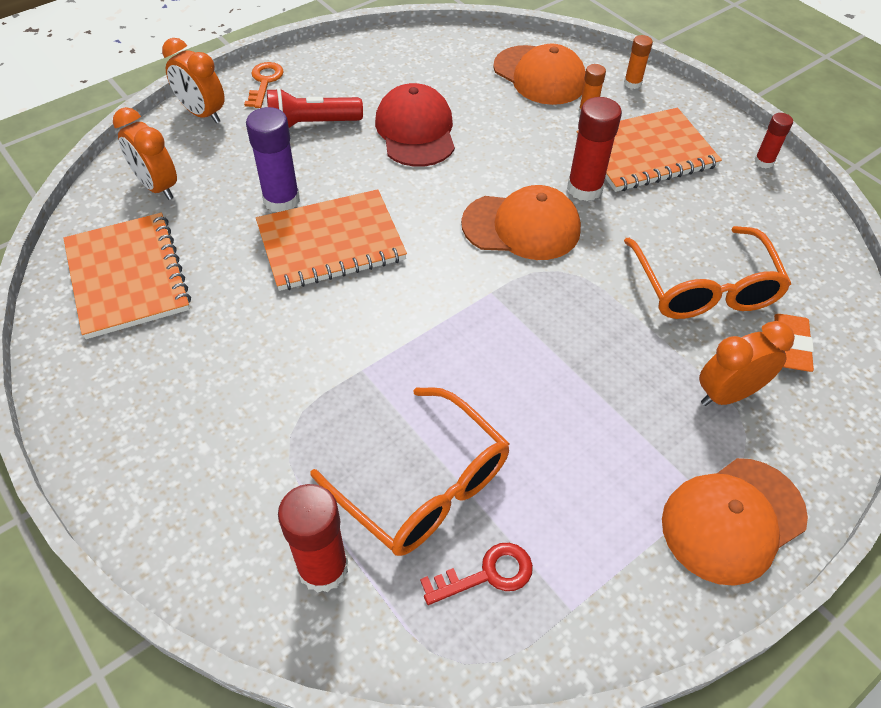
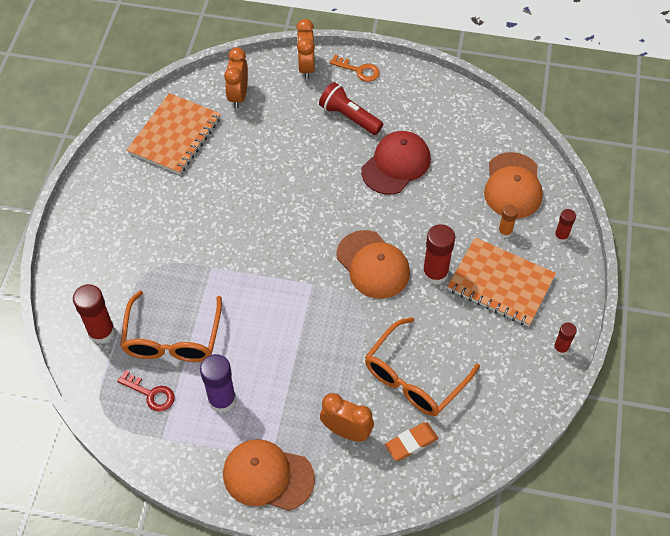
camera: 50 degrees right, 5 degrees up
orange key [244,62,284,108] -> orange key turned 60 degrees clockwise [330,55,380,82]
purple glue stick [246,107,300,212] -> purple glue stick moved to [200,354,236,413]
orange notebook [256,189,407,291] -> none
orange glue stick [624,35,653,89] -> red glue stick [554,209,576,243]

